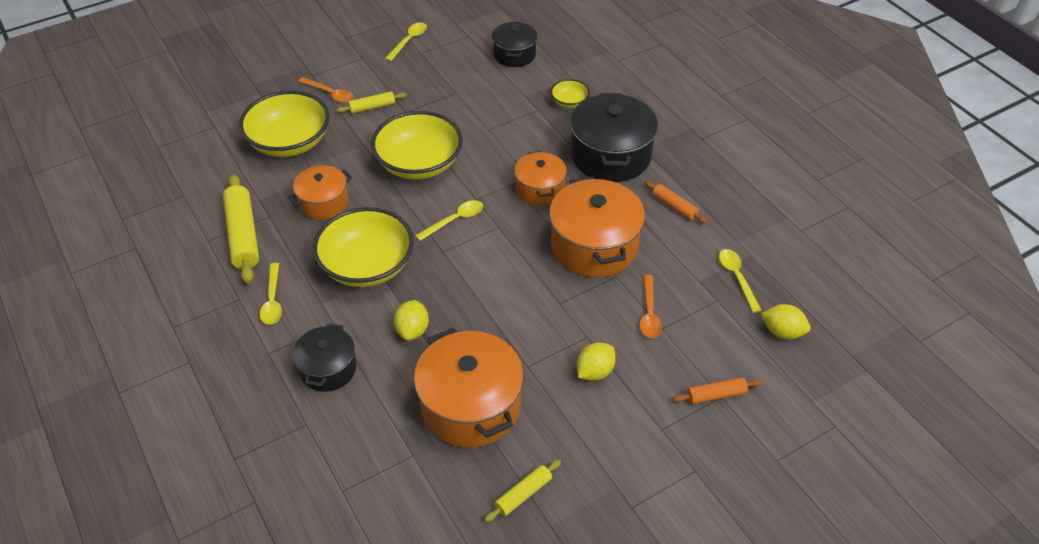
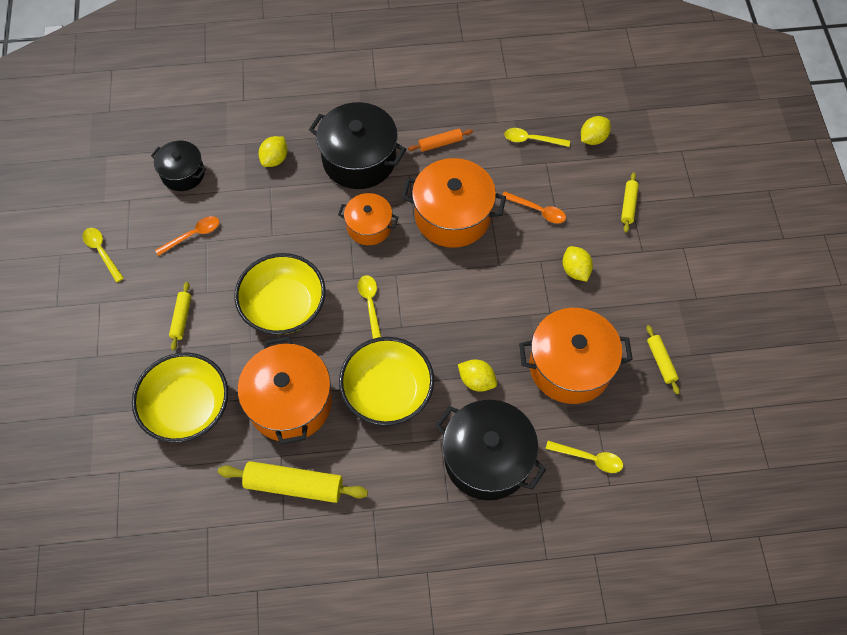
camera: 65 degrees left, 15 degrees up
yellow spoon [260,263,282,325] -> yellow spoon moved to [546,441,623,473]
orange pot [288,165,352,220] -> orange pot [238,336,332,445], size x1.71
black pot [293,323,357,392] -> black pot [435,400,546,501], size x1.71
orange spoon [298,77,354,103] -> orange spoon moved to [155,216,219,256]
yellow bowl [550,79,590,108] -> yellow lemon [258,136,288,167]
orange rolling pin [673,377,761,404] -> yellow rolling pin [621,172,639,233]

